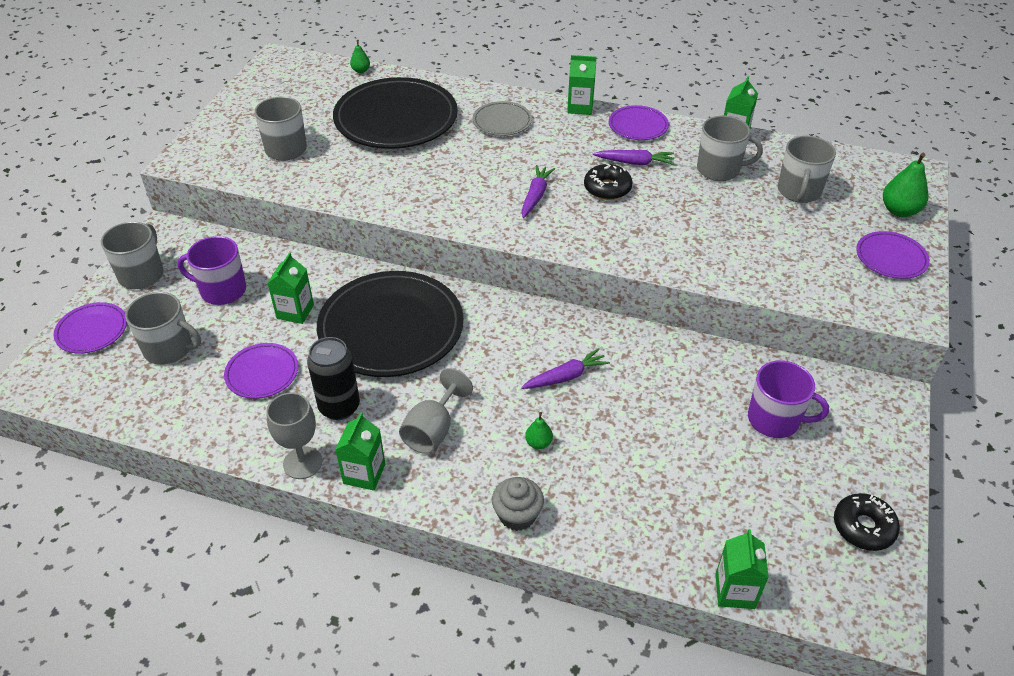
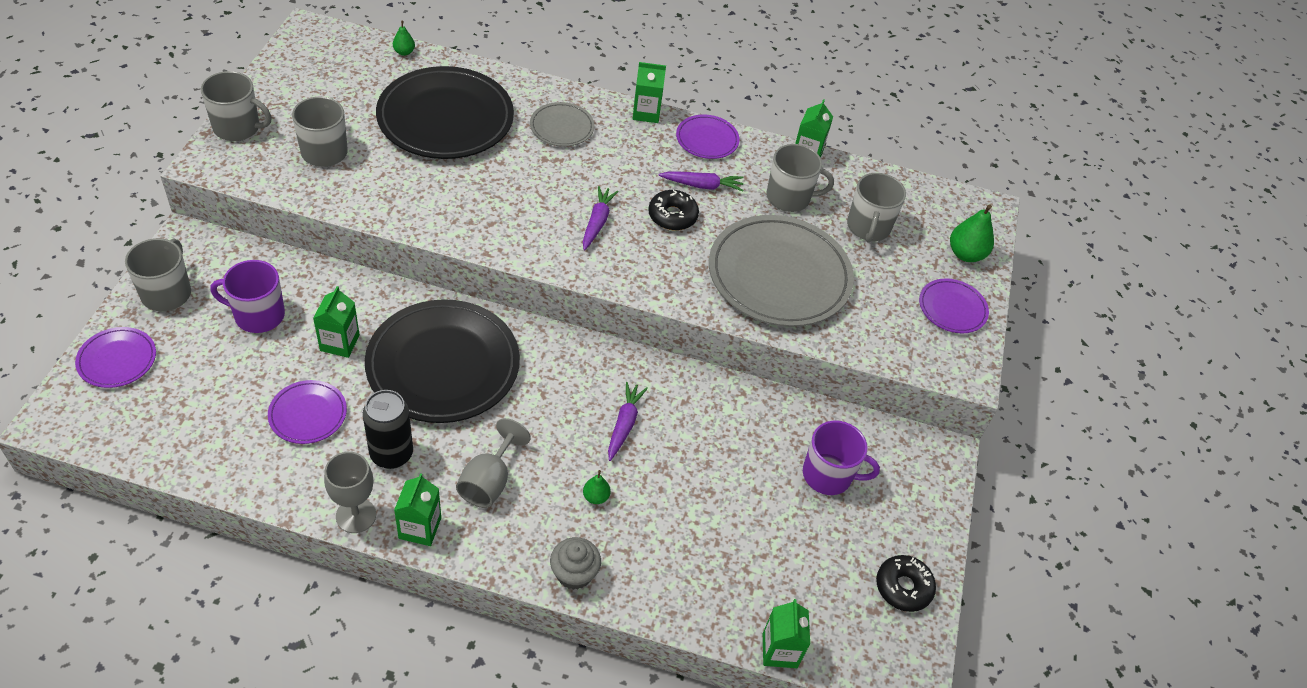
camera: 10 degrees left, 5 degrees up
grey mug [125,292,201,365] -> grey mug moved to [201,71,271,141]
purple carrot [521,348,610,389] -> purple carrot turned 45 degrees counterclockwise [608,382,648,461]
none -> grey plate [709,215,854,327]

